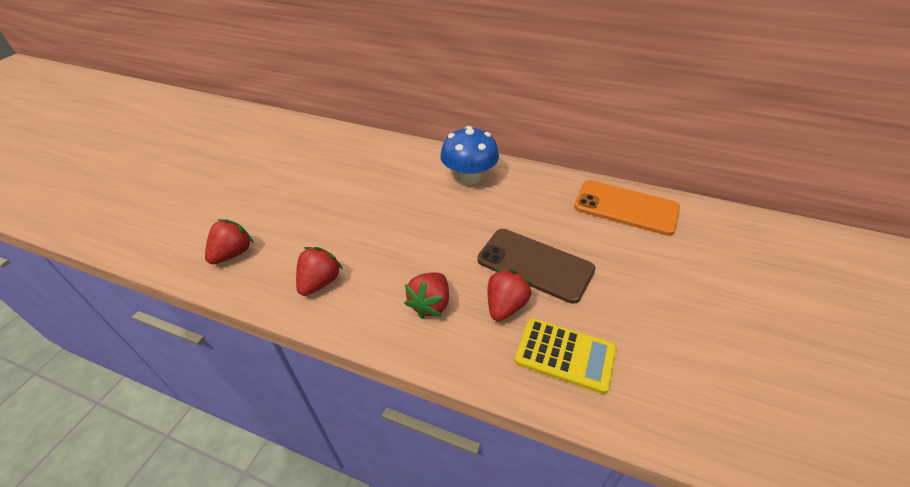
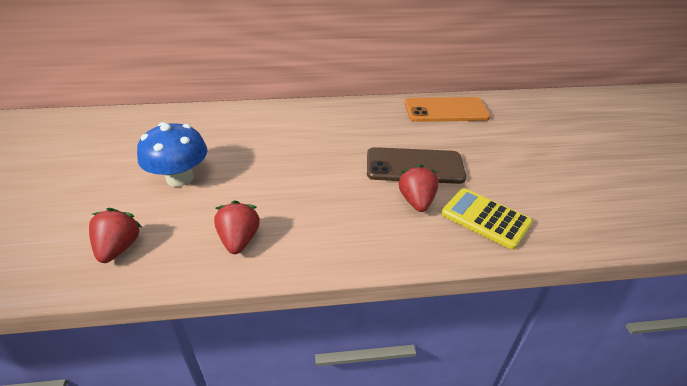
camera: 30 degrees left, 5 degrees down
red strawberry [404,272,449,319] -> none
blue mushroom [440,126,499,185] -> blue mushroom moved to [137,122,208,187]
yellow calculator [515,318,616,394] -> yellow calculator turned 135 degrees counterclockwise [441,188,533,250]

